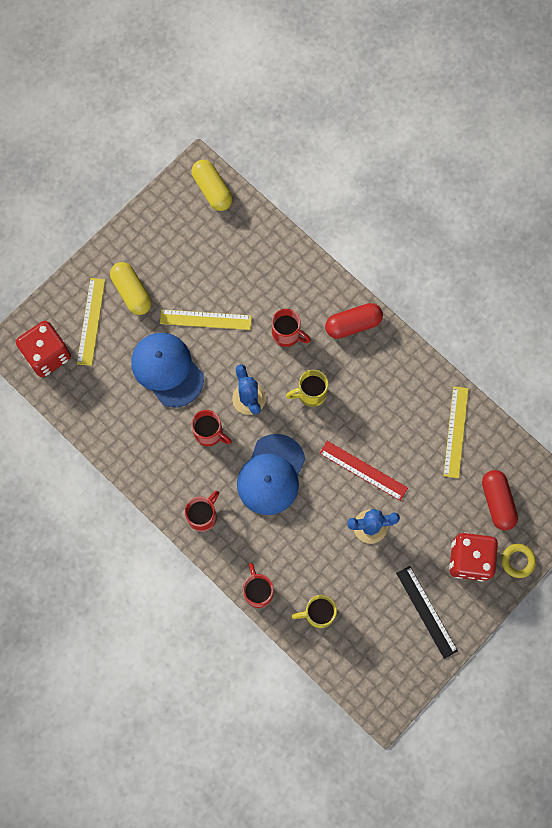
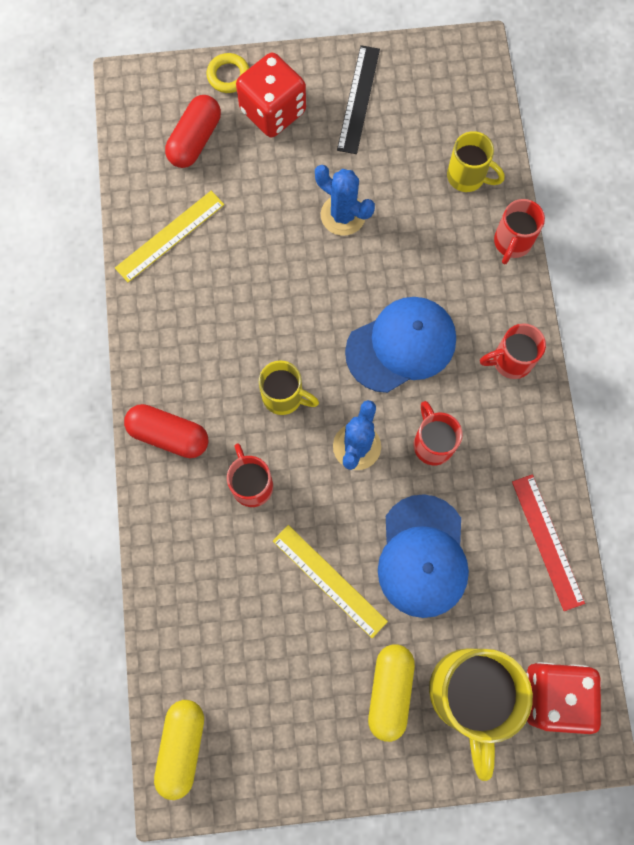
camera: 140 degrees left, 0 degrees up
yellow ruler [77,278,105,366] -> yellow mug [429,649,533,781]
red ruler [319,441,408,501] -> red ruler moved to [512,474,585,611]

